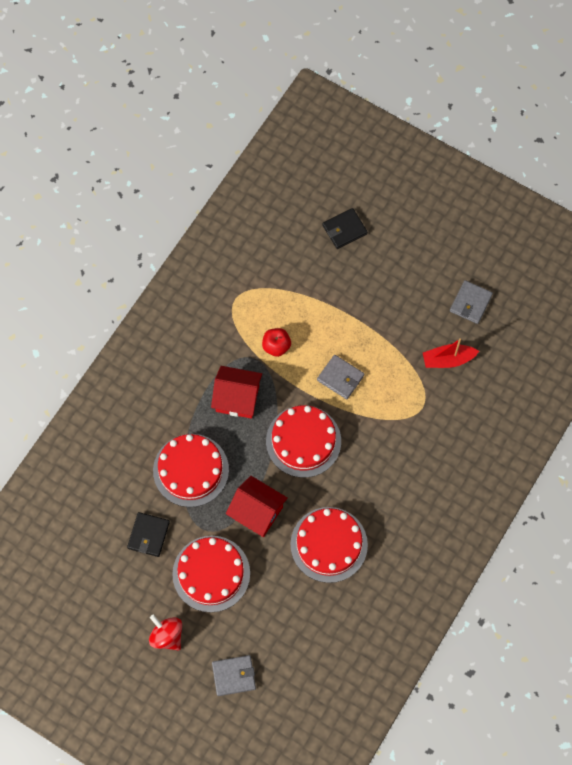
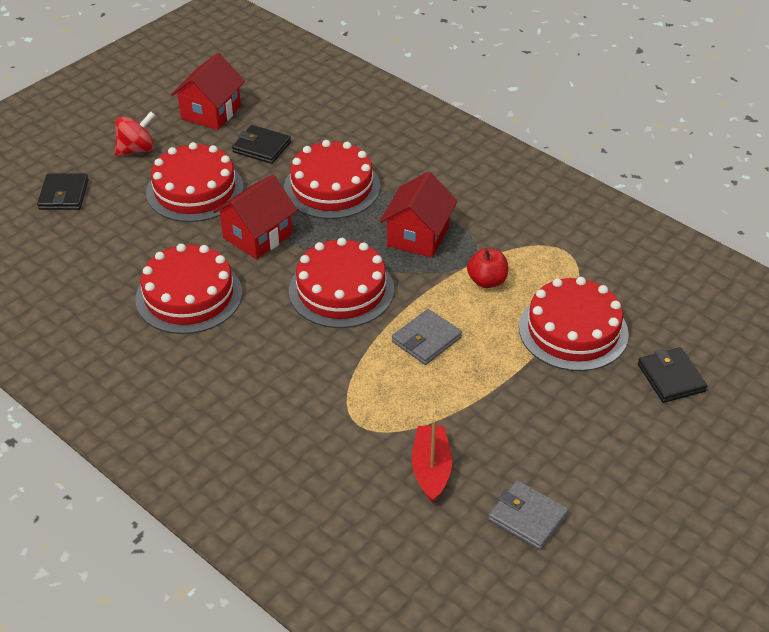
camera: 100 degrees right, 25 degrees down
grey wallet [212,655,256,696] -> black wallet [37,173,89,210]
none -> red house [171,53,245,130]
none -> red cake [519,277,629,371]

